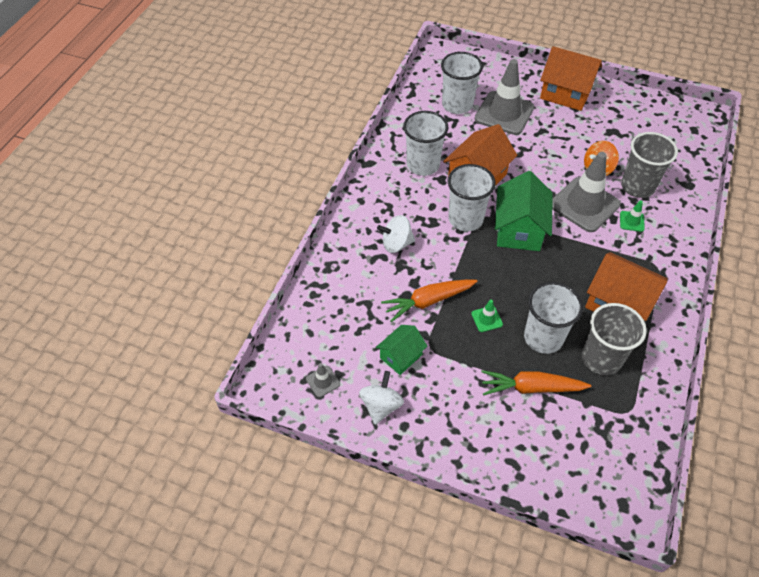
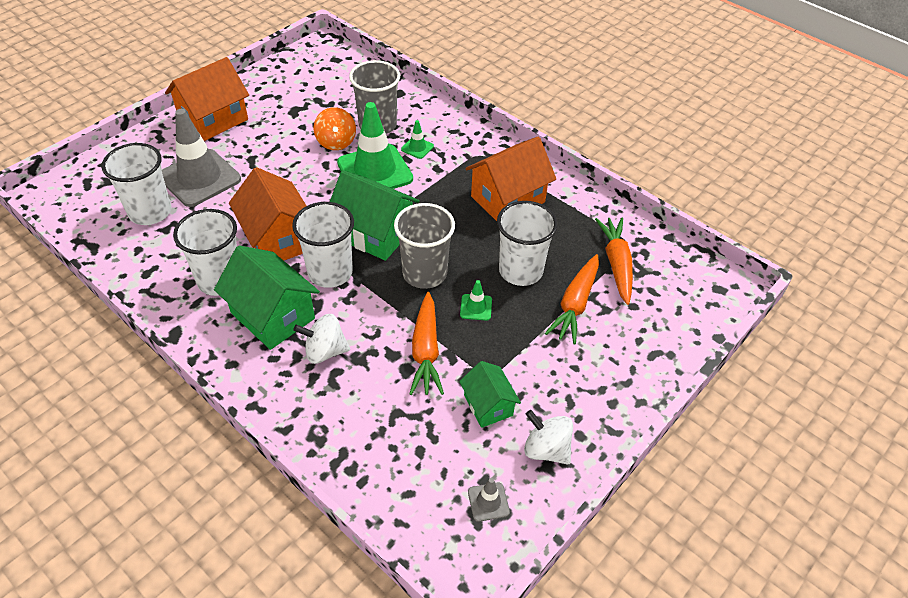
camera: 70 degrees left, 5 degrees down
white spinning top [377,215,415,253] -> white spinning top turned 75 degrees clockwise [293,314,350,364]
grey traffic cone [552,152,621,232] -> green traffic cone [337,102,413,189]
grey cup [582,303,647,376] -> grey cup moved to [394,203,455,289]
none -> green house [214,245,320,350]
none -> orange carrot [595,218,633,305]

